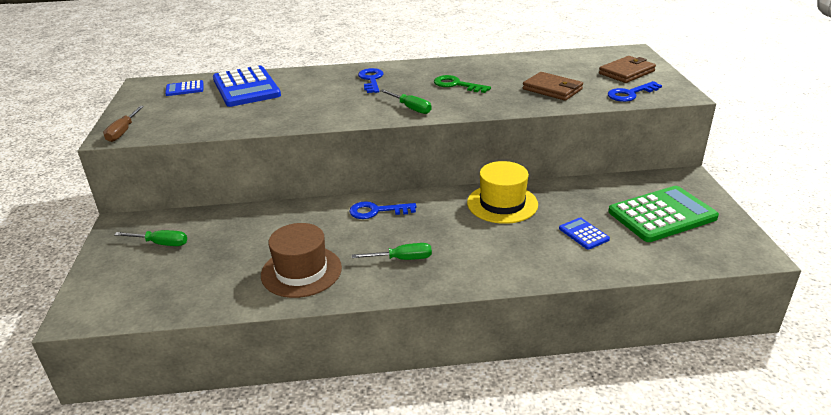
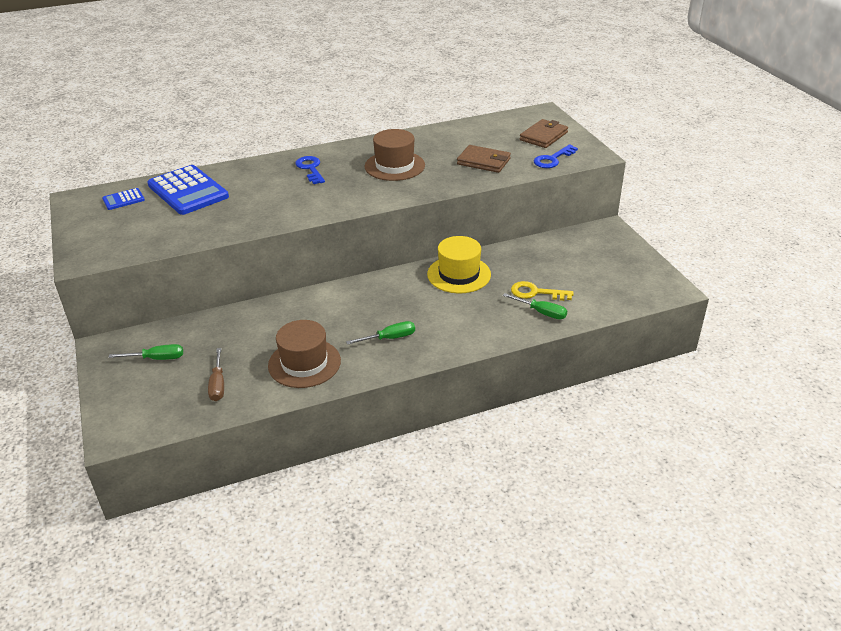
camera: 15 degrees left, 5 degrees up
brown screwdriver [103,106,144,142] -> brown screwdriver moved to [208,348,224,401]
blue key [349,201,416,219] -> none
green screwdriver [380,89,431,114] -> green screwdriver moved to [503,293,567,319]
green key [434,75,491,93] -> brown hat [365,129,425,181]
blue calculator [559,217,610,250] -> yellow key [511,281,574,301]
green calculator [608,186,719,242] -> none

